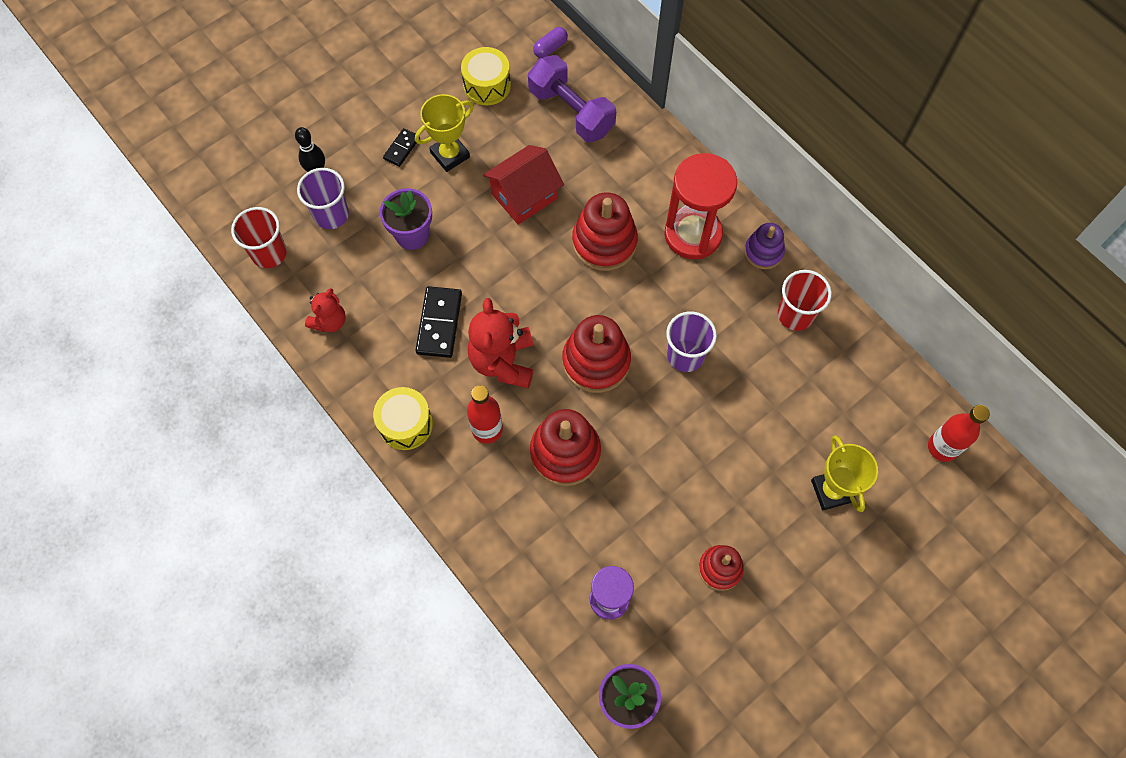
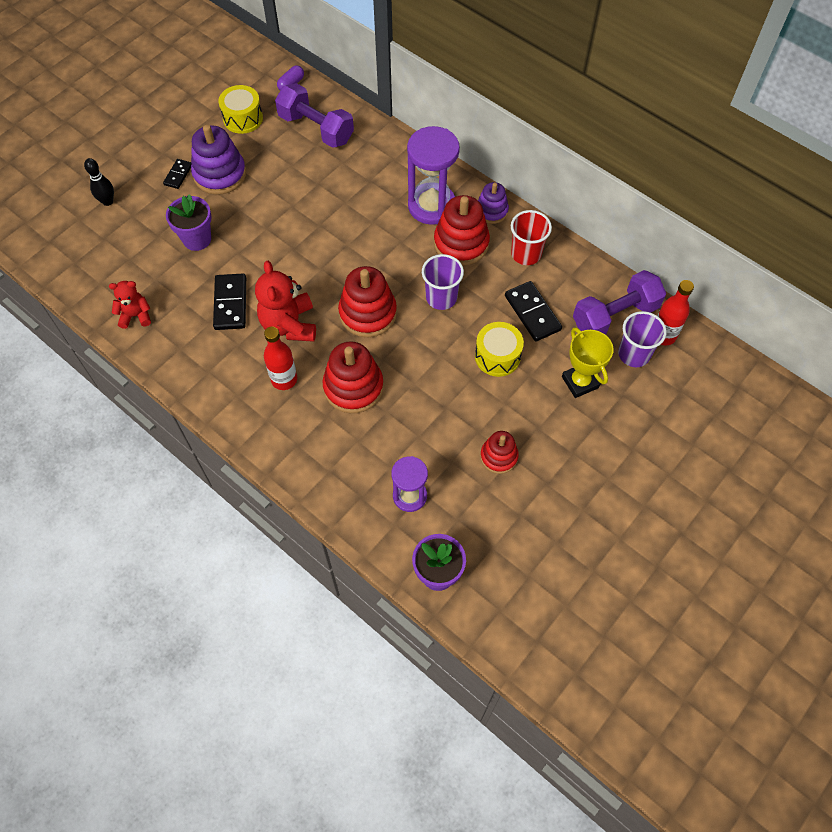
camera: 10 degrees left, 5 degrees down
red cup [231,207,287,268] -> none
purple cup [297,168,349,229] -> purple cup moved to [618,311,667,367]
red teddy bear [305,288,346,332] -> red teddy bear turned 120 degrees counterclockwise [109,281,151,329]
yellow drum [373,387,433,450] -> yellow drum moved to [475,322,524,377]
yellow trophy [415,94,474,172] -> purple stacking toy [191,125,246,195]
red house [483,145,564,225] -> none
red stacking toy [572,192,638,271] -> red stacking toy moved to [434,195,490,266]
red hourglass [664,153,737,259] -> purple hourglass [407,126,460,225]
none -> black domino [505,281,562,341]
none -> purple dumbbell [573,270,666,335]

